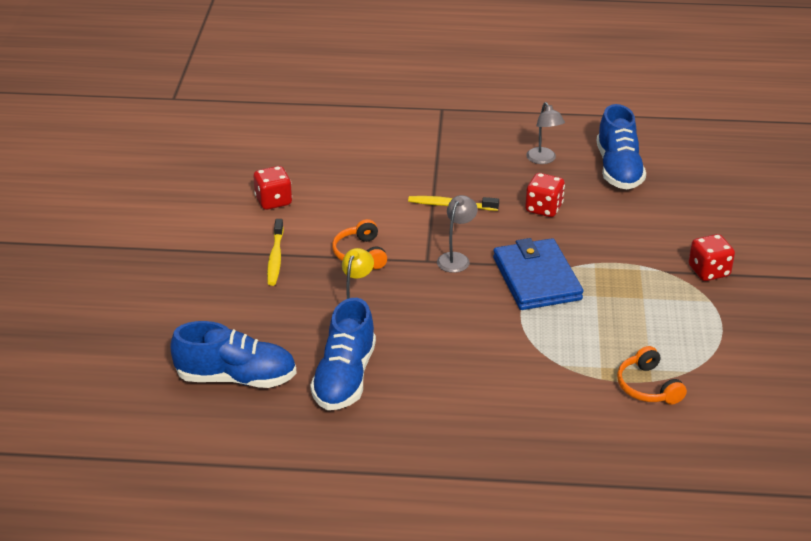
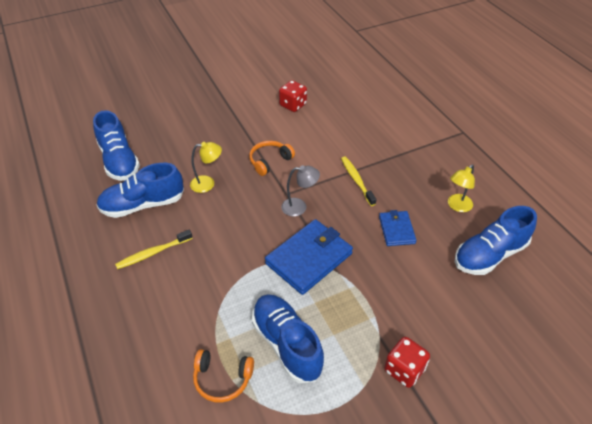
camera: 60 degrees right, 10 degrees up
yellow toothbrush [267,219,284,286] -> yellow toothbrush moved to [115,230,193,269]
red dice [525,173,565,217] -> blue wallet [379,210,417,246]
grey lamp [526,102,565,164] -> yellow lamp [448,164,475,212]
orange headphones [617,346,687,405] -> orange headphones turned 120 degrees counterclockwise [193,349,254,403]
none -> blue shoe [252,294,324,383]

